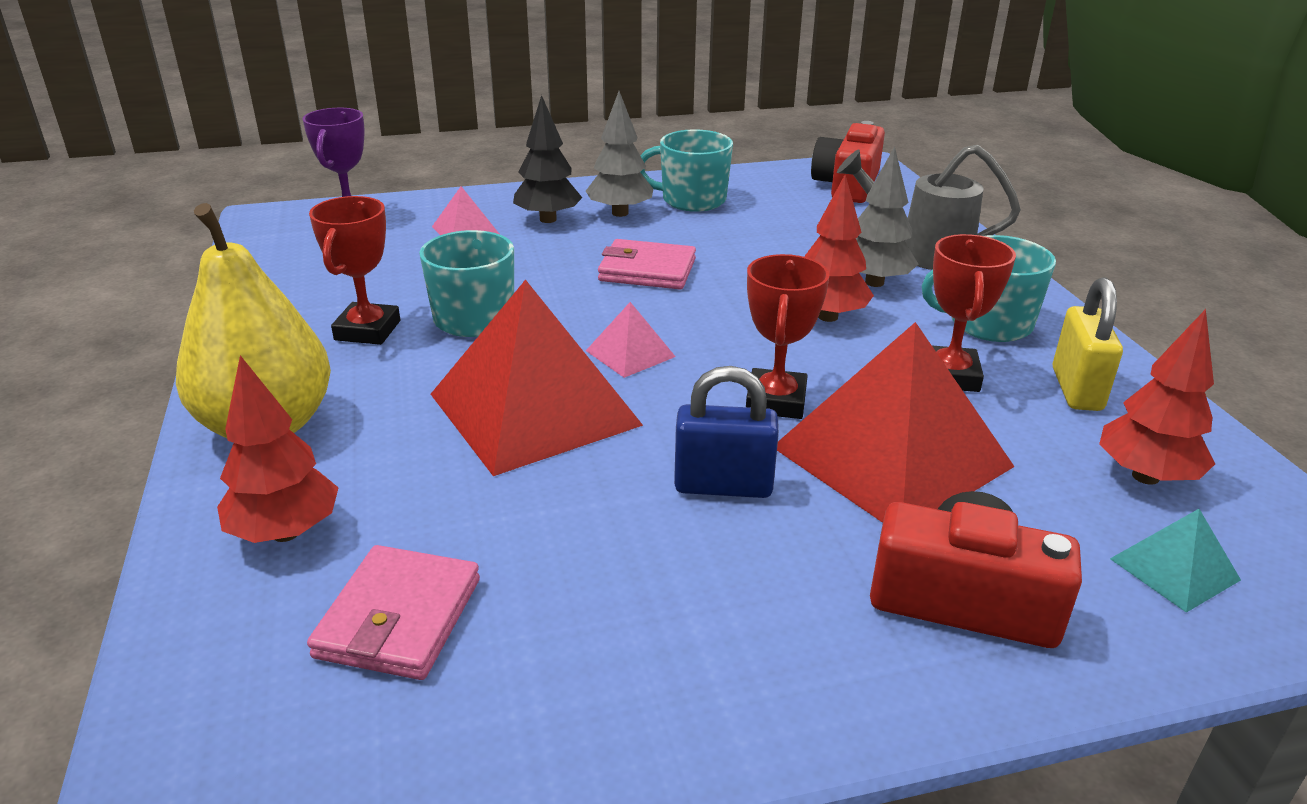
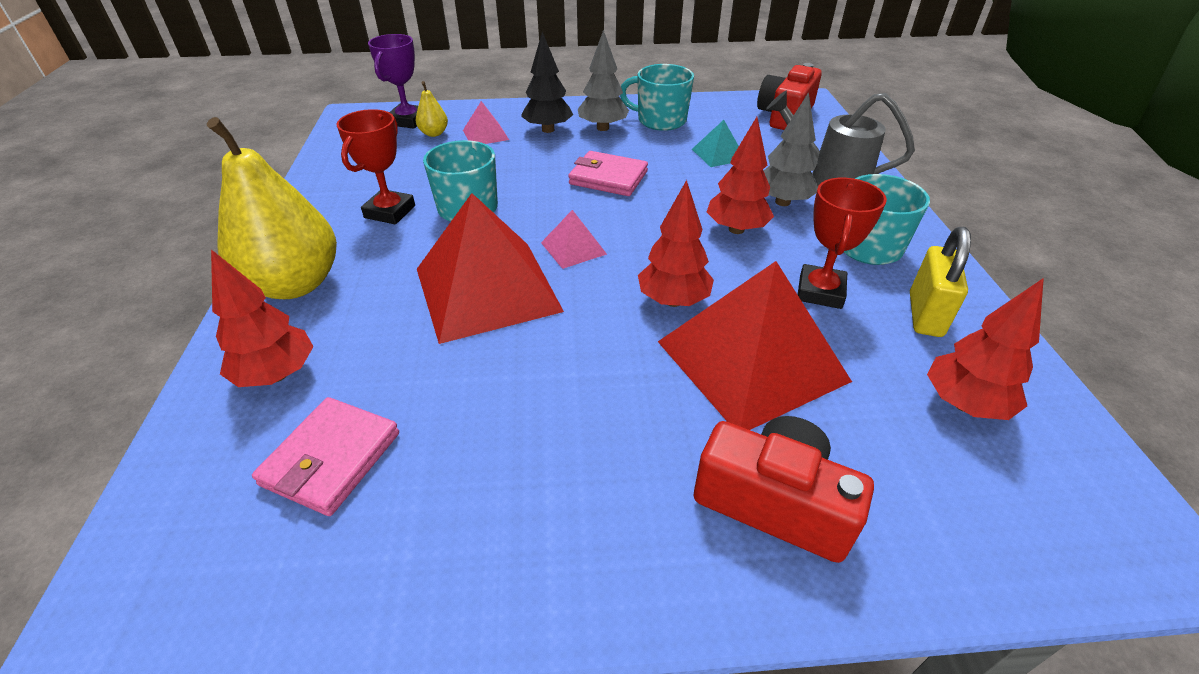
camera: 10 degrees right, 10 degrees up
blue padlock [674,366,779,498] -> none
red trophy [746,254,830,419] -> red tree [638,180,714,307]
turquoise pyramid [1110,509,1241,613] -> turquoise pyramid moved to [692,120,739,167]
none -> yellow pear [416,81,448,137]

